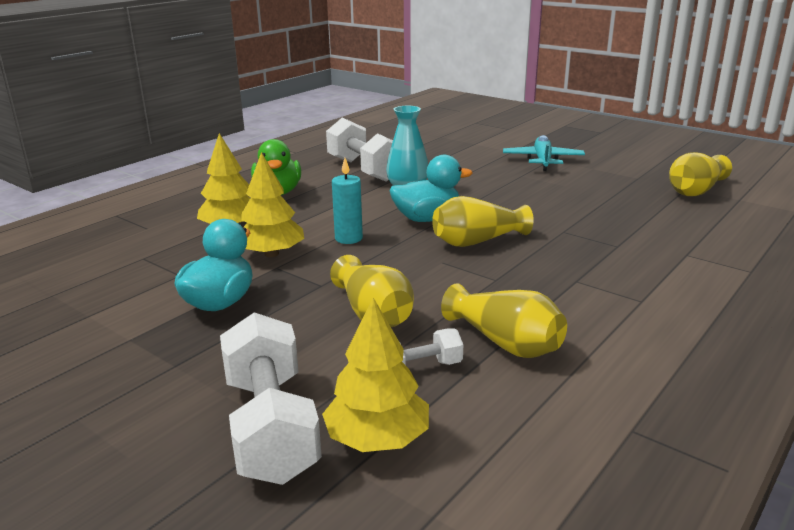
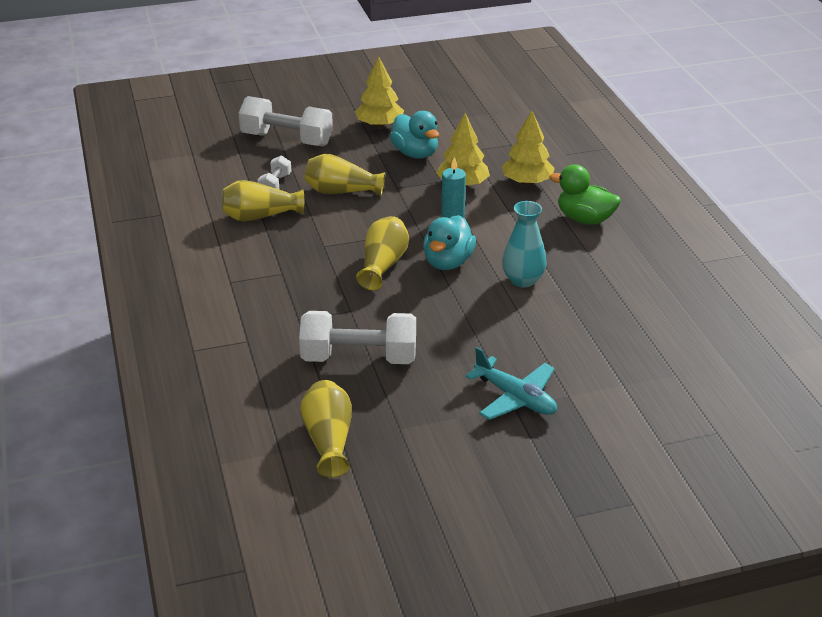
camera: 125 degrees right, 10 degrees up
yellow tree [322,298,429,452] -> yellow tree moved to [355,56,404,128]
white dumbbell [326,118,393,182] -> white dumbbell moved to [299,311,416,364]

